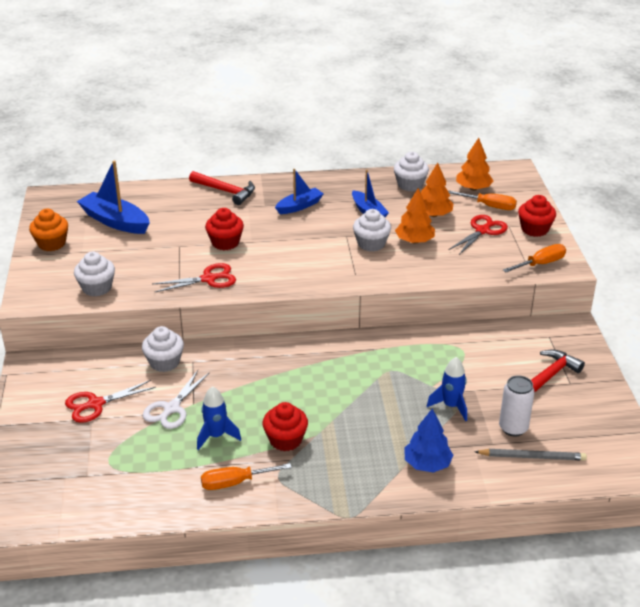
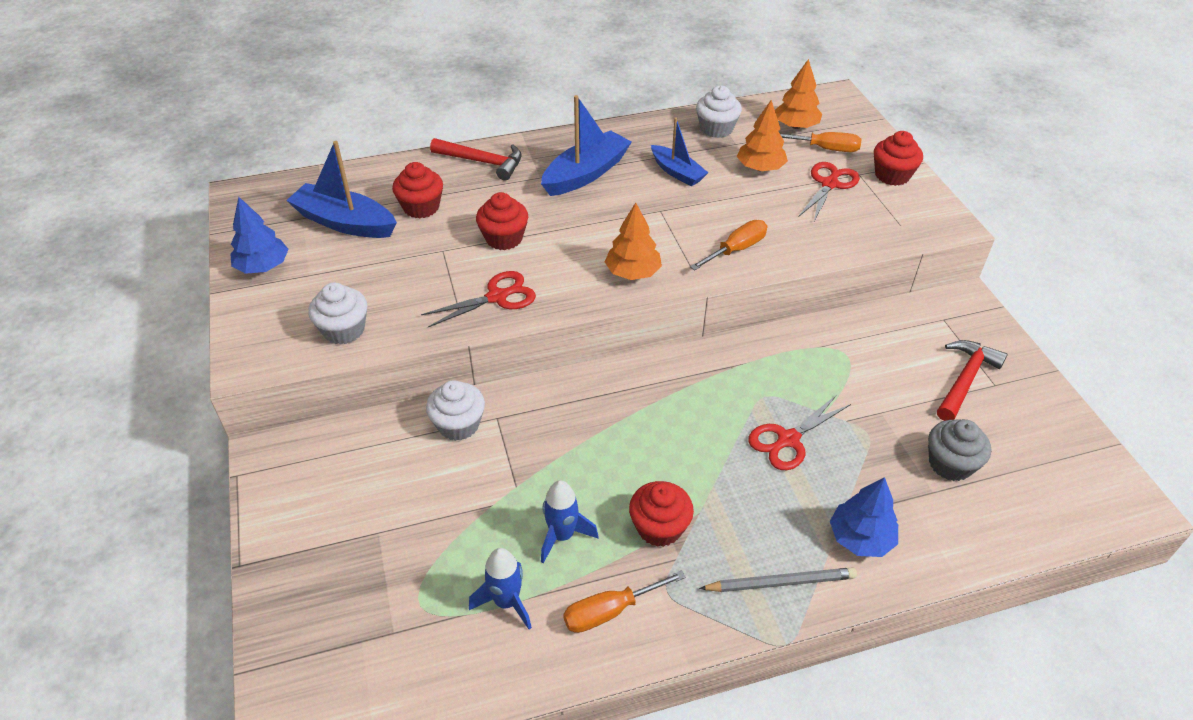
camera: 10 degrees left, 10 degrees up
orange cupcake [29,209,68,251] -> blue tree [231,197,288,274]
red scissors [65,380,156,423] -> red scissors moved to [748,395,851,470]
white scissors [143,370,210,429] -> none
blue boat [275,169,324,214] -> blue boat [541,95,632,196], size x1.57
white cupcake [353,209,391,252] -> none
orange tree [395,188,435,244] -> orange tree moved to [605,203,662,280]
blue rocket [427,357,467,421] -> blue rocket moved to [469,548,532,630]
grey pencil [475,449,587,461] -> grey pencil moved to [699,567,857,592]
white can [499,375,535,437] -> grey cupcake [928,419,991,481]
orange screwdriver [503,244,566,272] -> orange screwdriver moved to [690,220,767,271]
none -> red cupcake [392,162,443,218]

